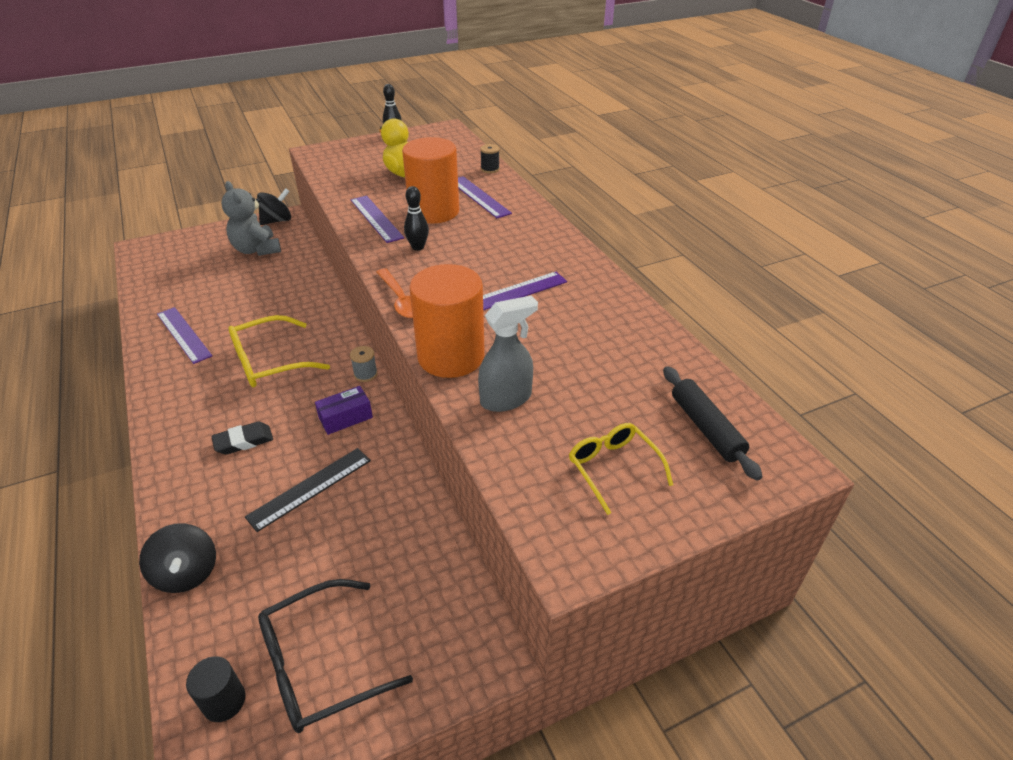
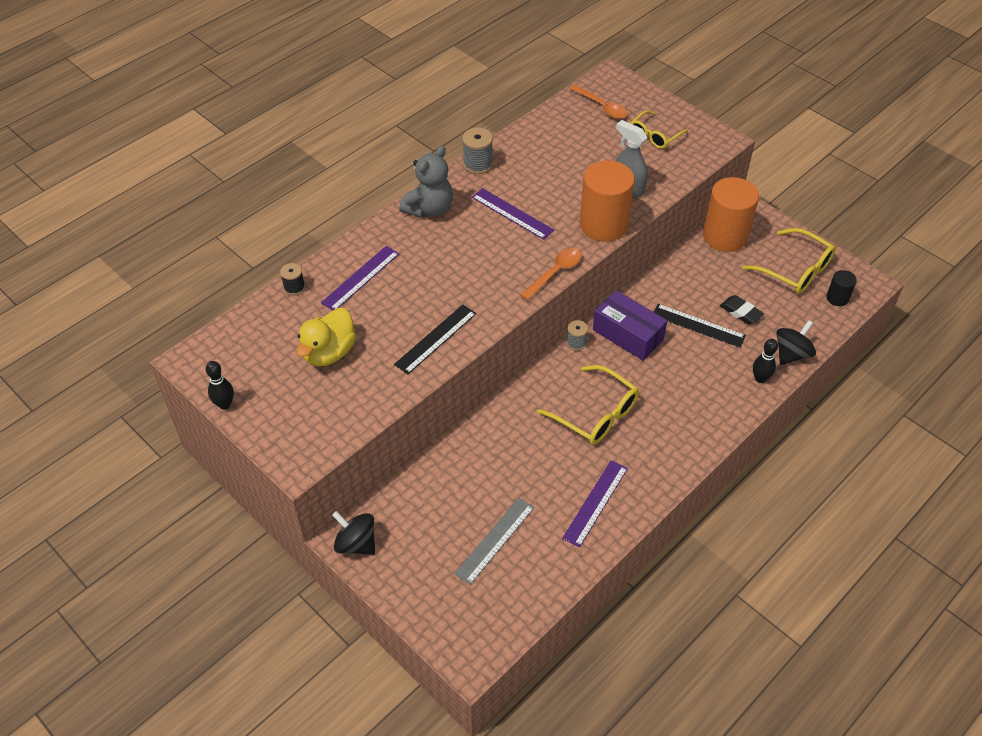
camera: 110 degrees left, 10 degrees up
black eraser [211,422,273,455] -> black eraser moved to [720,295,764,324]
grey teddy bear [221,181,281,256] -> grey teddy bear moved to [399,146,453,218]
black glasses [258,579,413,733] -> yellow glasses [743,228,836,294]
purple box [315,386,373,435] -> purple box [593,290,667,361], size x1.65
purple ruler [351,196,404,243] -> black ruler [394,305,477,374]
orange cylinder [402,137,459,223] -> orange cylinder moved to [703,177,759,252]
black bowling pin [404,186,429,251] -> black bowling pin moved to [753,339,778,383]
black rolling pin [663,366,763,481] -> orange spoon [569,84,627,119]
none -> grey ruler [454,498,534,585]
none -> grey spool [462,127,493,174]

